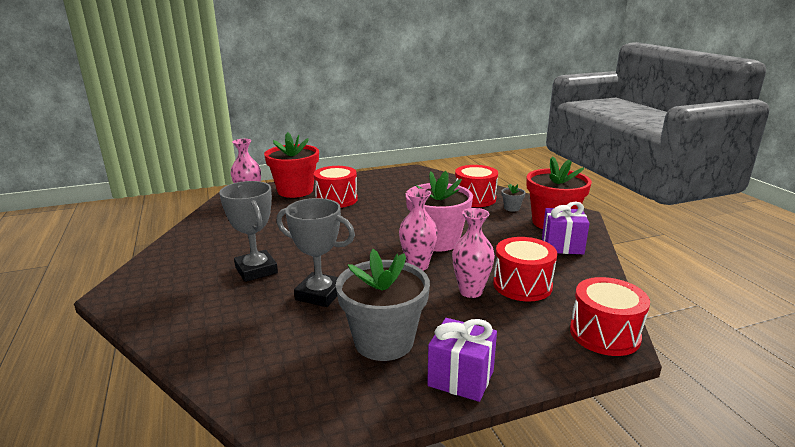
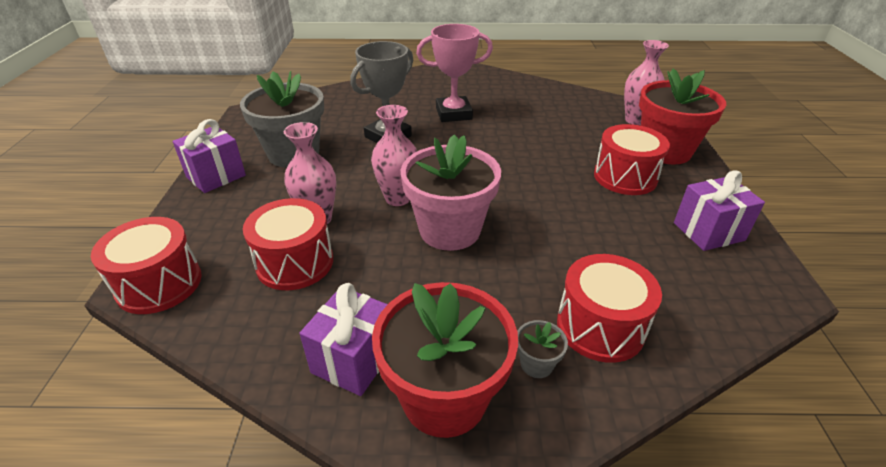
camera: 110 degrees right, 15 degrees up
grey trophy [219,181,278,282] -> pink trophy [416,24,493,122]
none -> purple gift [674,170,765,251]

